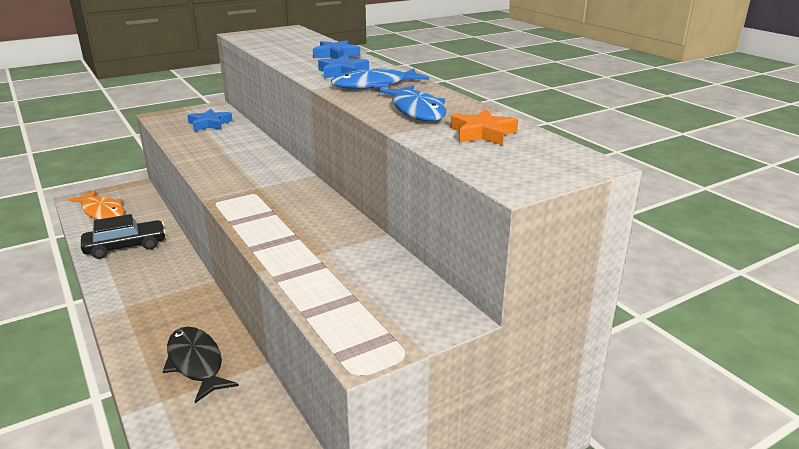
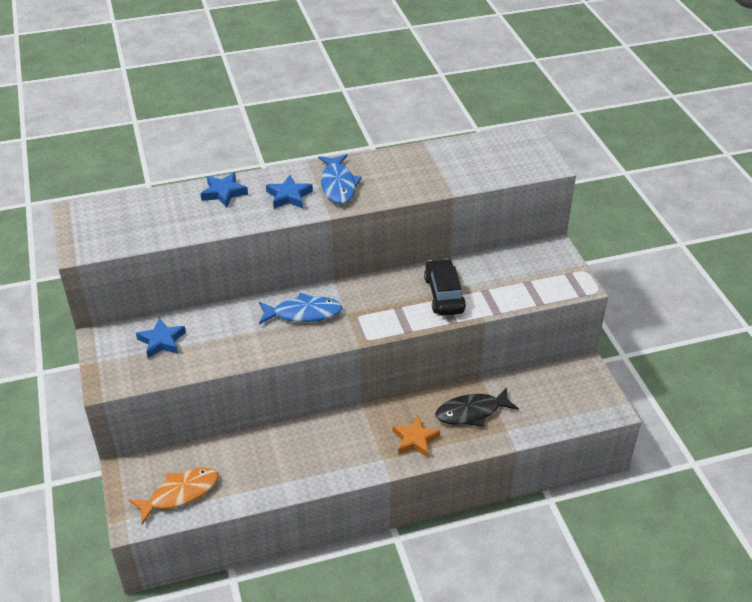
camera: 75 degrees left, 15 degrees up
black car [81,214,166,259] -> black car moved to [424,259,466,316]
blue fish [379,85,446,121] -> blue fish moved to [259,293,343,324]
orange star [450,109,518,145] -> orange star moved to [392,416,440,457]

